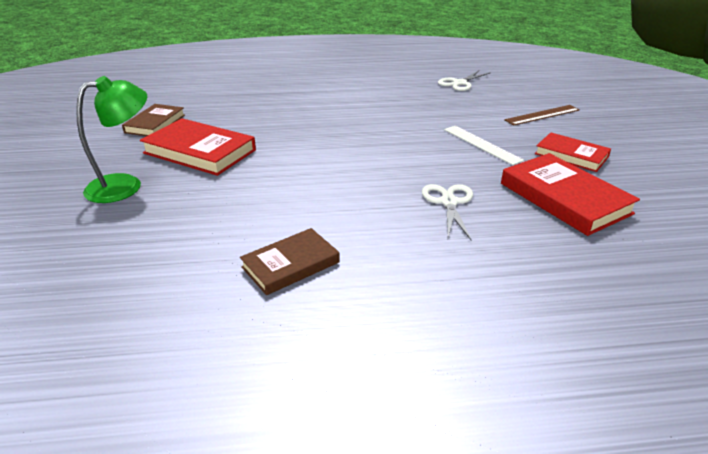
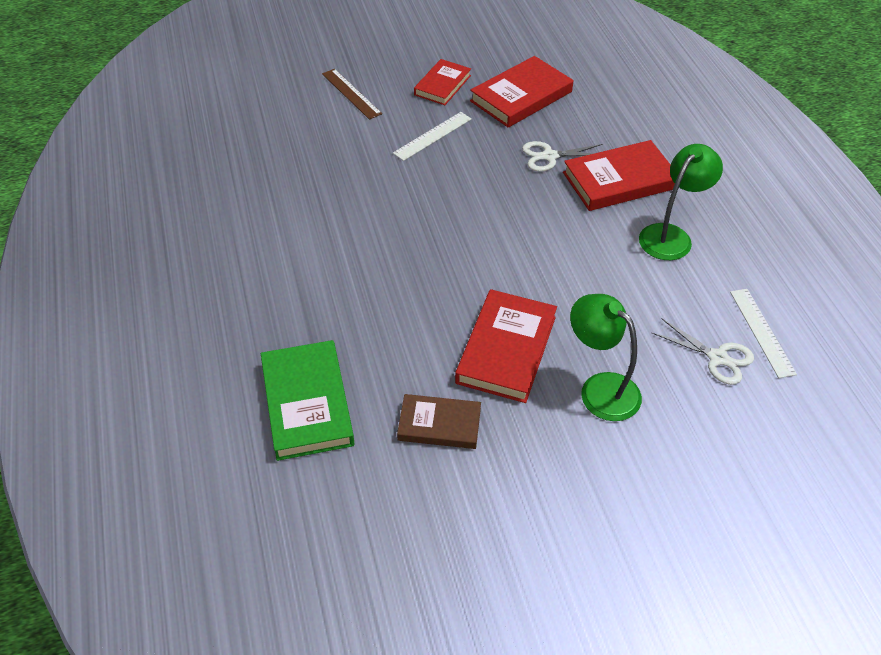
camera: 100 degrees left, 15 degrees up
brown book [240,228,340,295] -> green lamp [639,144,723,260]
white scissors [438,70,491,91] -> white scissors moved to [652,319,754,385]
none -> green book [261,340,354,461]
none -> red book [563,140,675,211]
none -> white ruler [730,289,797,378]

